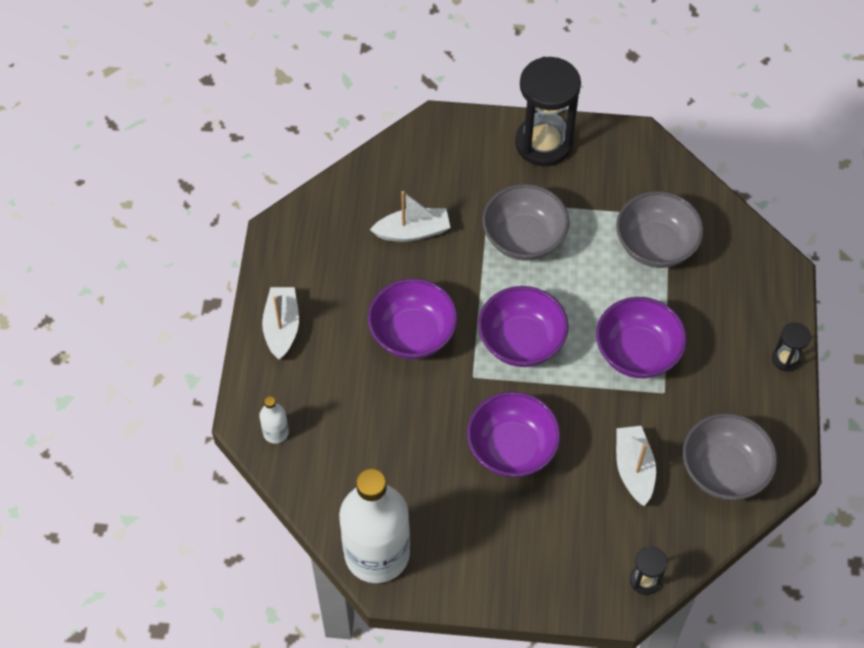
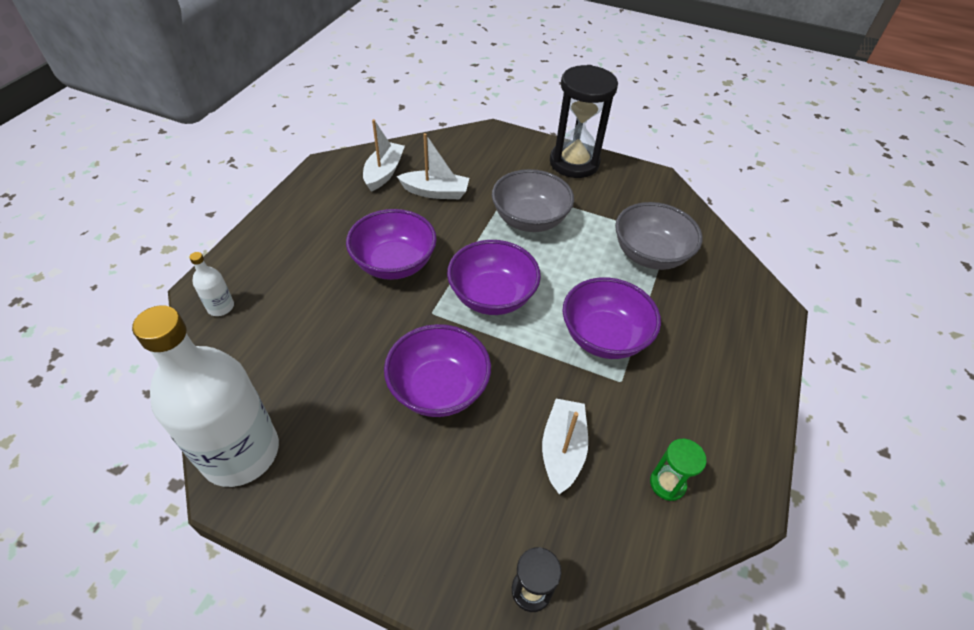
camera: 15 degrees right, 10 degrees down
white boat [262,287,299,360] -> white boat moved to [363,119,405,191]
grey bowl [683,413,777,500] -> green hourglass [650,439,707,501]
black hourglass [772,322,811,372] -> none

